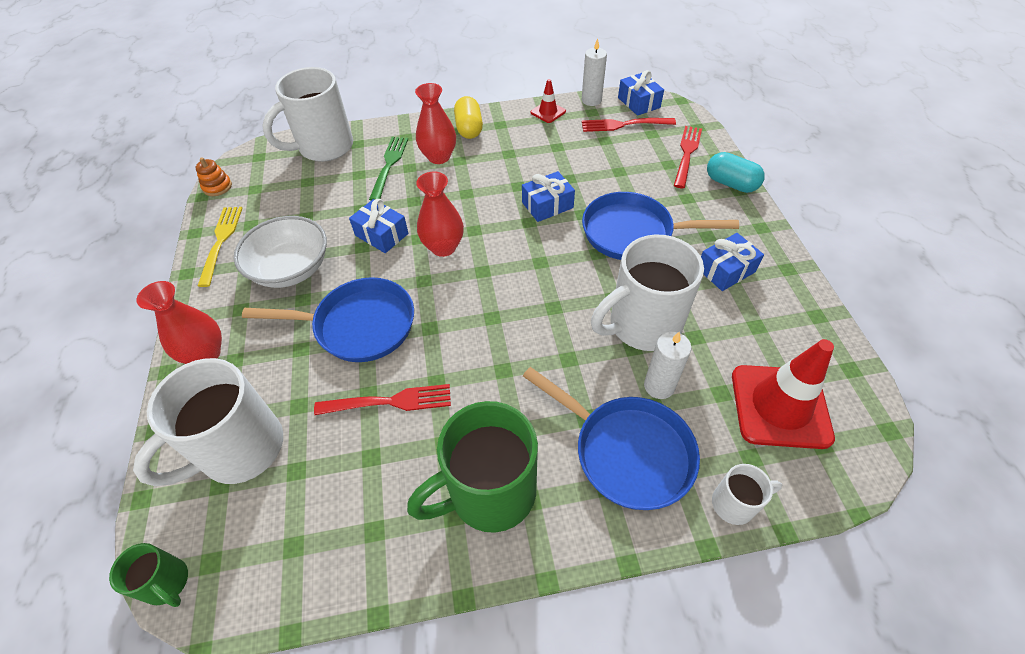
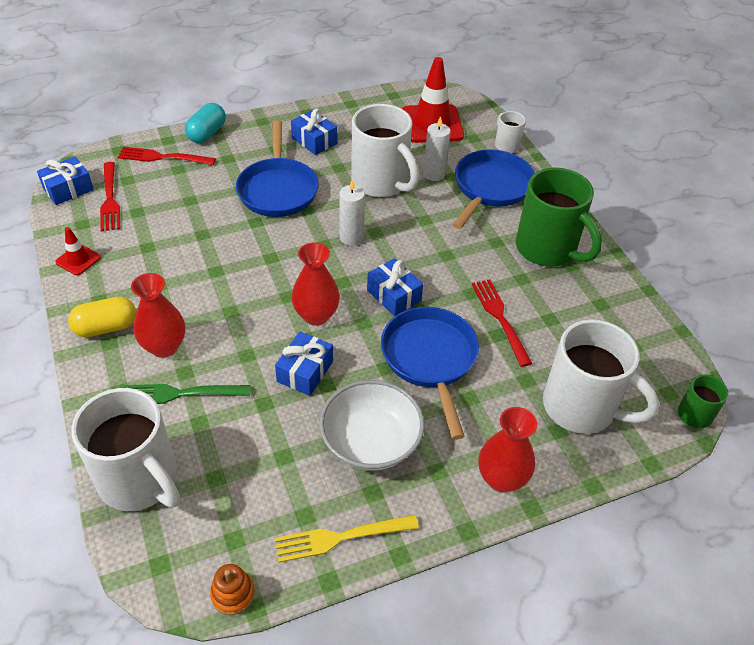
camera: 105 degrees left, 5 degrees down
blue gift [522,171,575,222] -> blue gift moved to [367,258,423,316]
white candle [582,38,607,106] -> white candle moved to [339,179,365,246]

